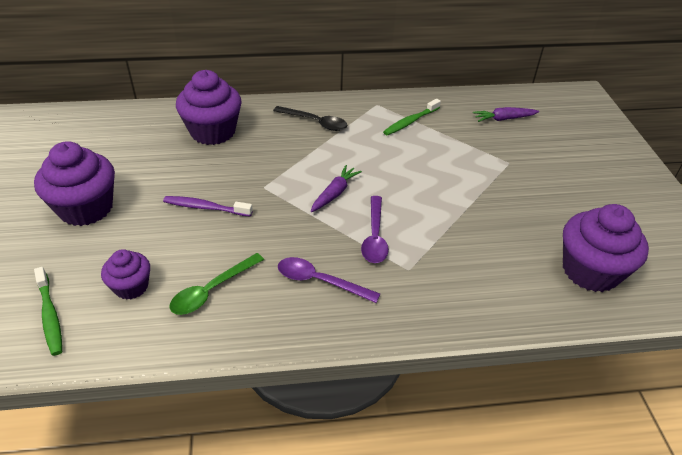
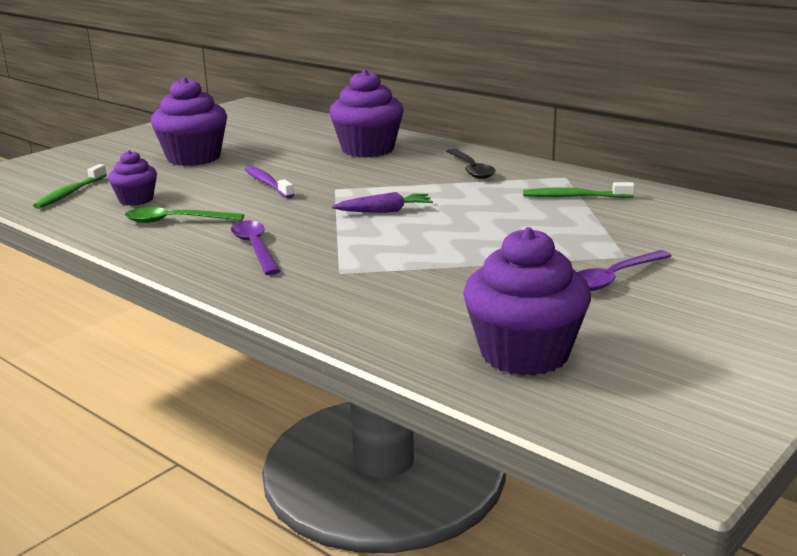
camera: 50 degrees right, 20 degrees down
purple spoon [361,196,389,263] -> purple spoon moved to [577,250,671,291]
purple carrot [473,107,539,122] -> none

